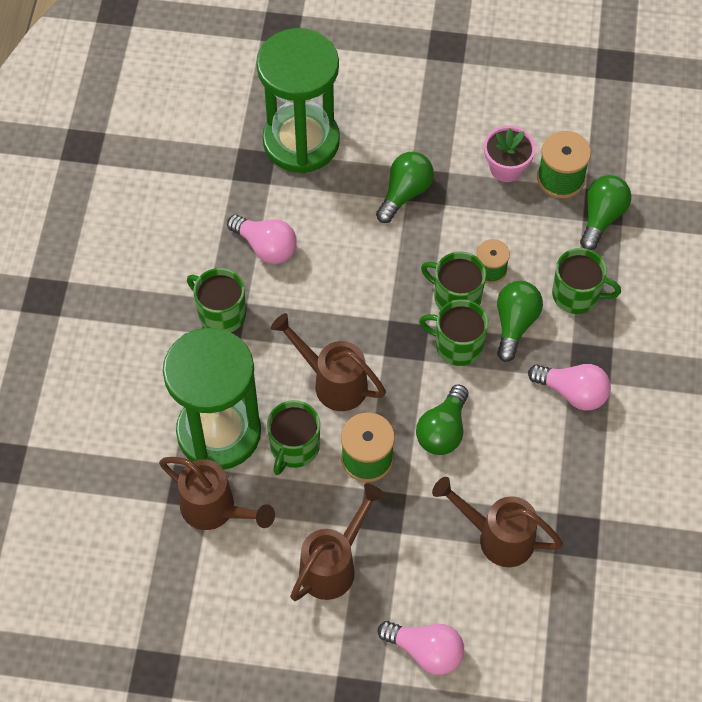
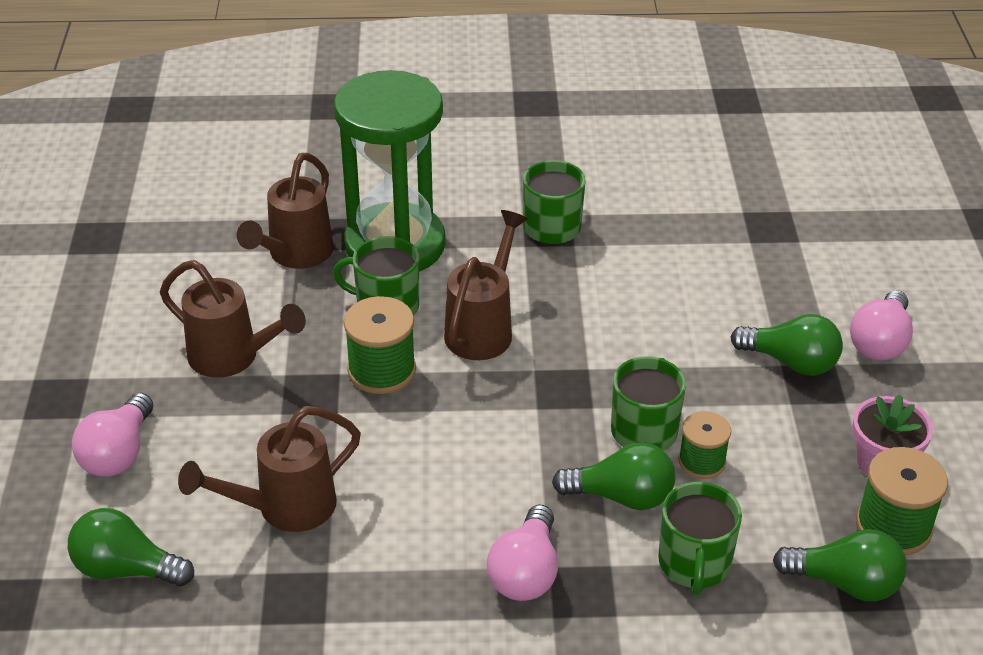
camera: 80 degrees right, 20 degrees down
pink light bulb [227,214,297,264] -> pink light bulb moved to [850,290,913,360]
green hourglass [256,28,340,173] -> none
green light bulb [416,385,468,455] -> green light bulb moved to [68,508,194,586]
green mug [419,299,488,366] -> none
brown watering can [432,477,563,567] -> brown watering can turned 135 degrees counterclockwise [178,406,361,532]

